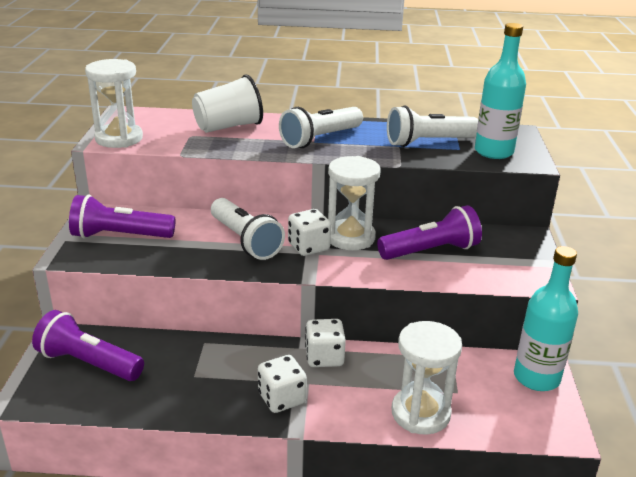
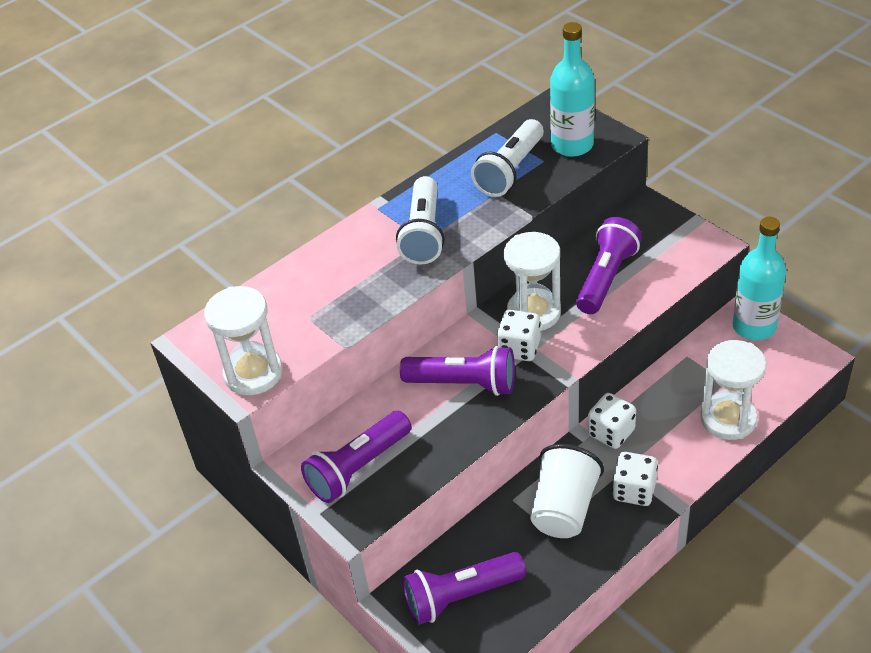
camera: 40 degrees left, 15 degrees up
white cup [192,74,263,133] -> white cup moved to [530,444,604,538]
white flashlight [211,198,285,260] -> purple flashlight [400,346,515,396]

